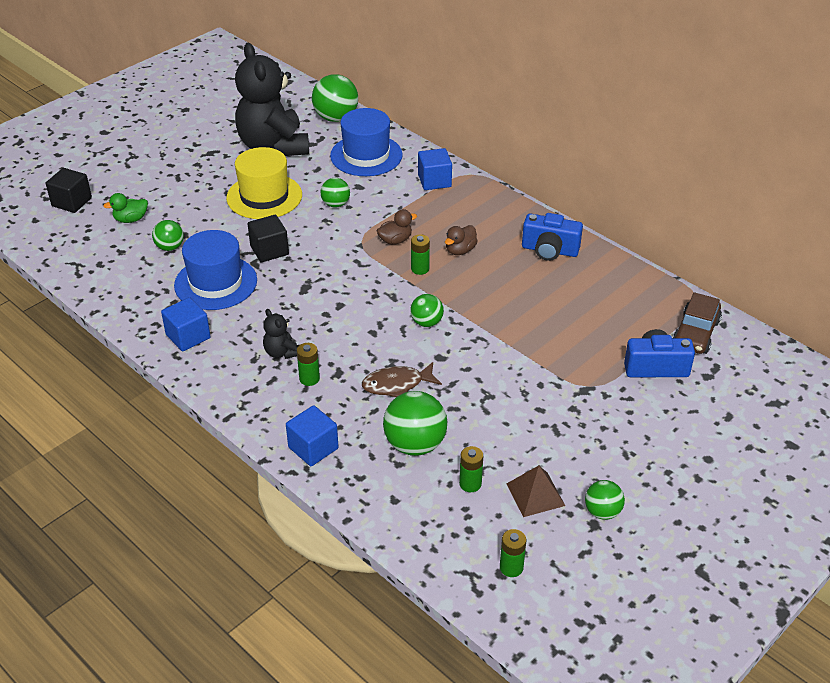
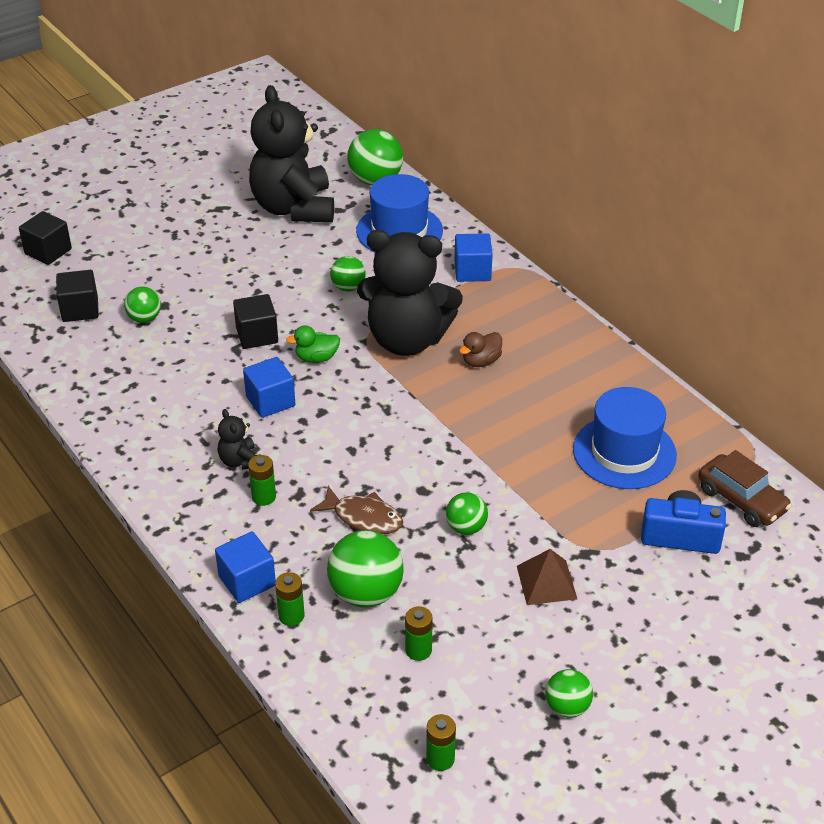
camera: 10 degrees right, 0 degrees up
green duck [103,193,148,223] -> green duck moved to [286,325,340,363]
blue cube [161,297,211,352] -> blue cube moved to [243,357,295,418]
blue hat [174,230,257,310] -> blue hat moved to [573,387,677,489]
yellow hat [226,147,302,219] -> none
brown fish [362,362,442,397] -> brown fish turned 150 degrees counterclockwise [310,486,403,534]
brown duck [377,209,417,245] -> black teddy bear [357,230,463,356]
green ball [410,294,444,327] -> green ball moved to [446,492,488,535]
green battery [411,234,430,275] -> green battery moved to [275,572,305,626]
brown pyramid [507,466,565,517] -> brown pyramid moved to [517,549,577,605]
blue camera [522,213,583,261] -> none
brown car [673,292,722,354] -> brown car turned 75 degrees counterclockwise [699,450,792,527]
none -> black cube [56,270,99,322]

